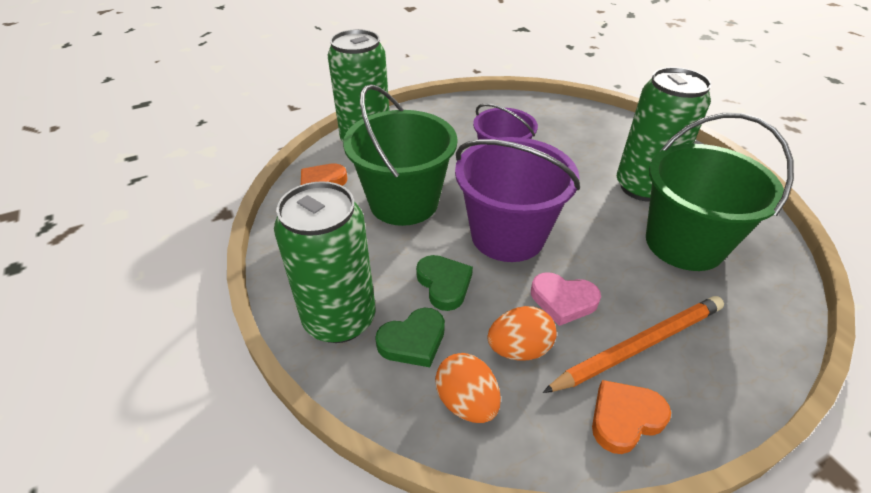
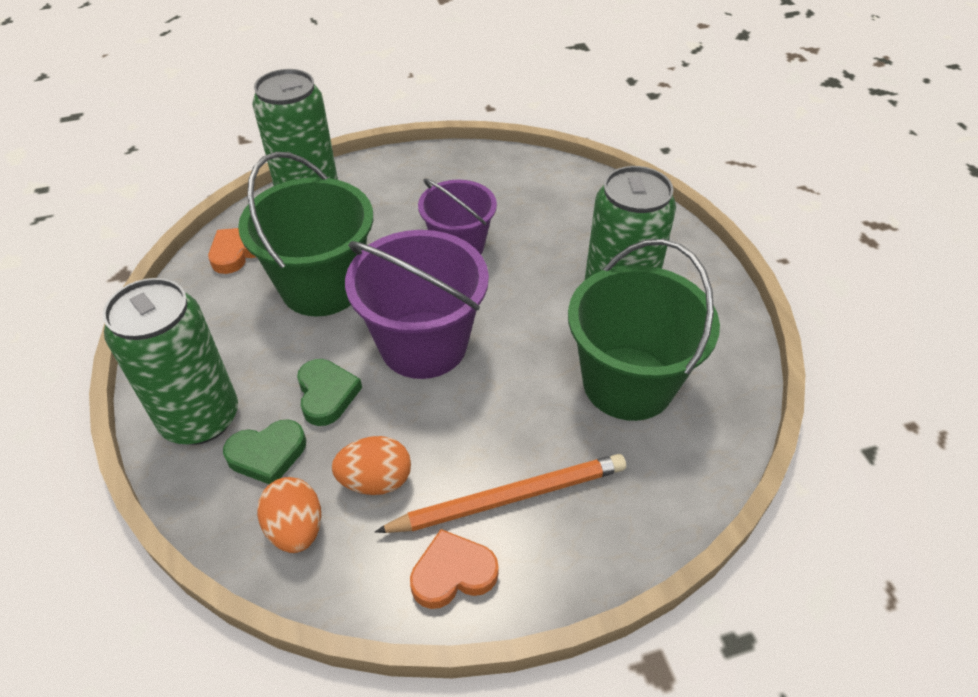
camera: 10 degrees right, 5 degrees up
pink heart [531,272,601,326] -> none

